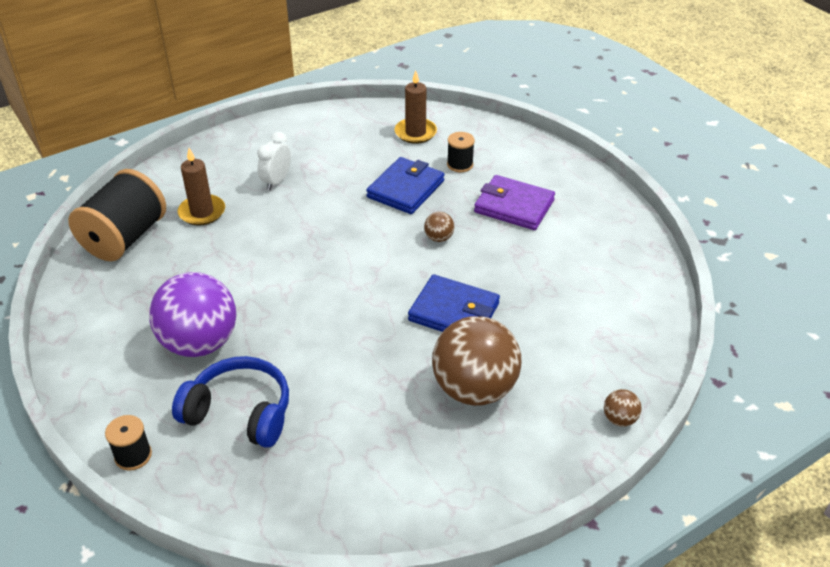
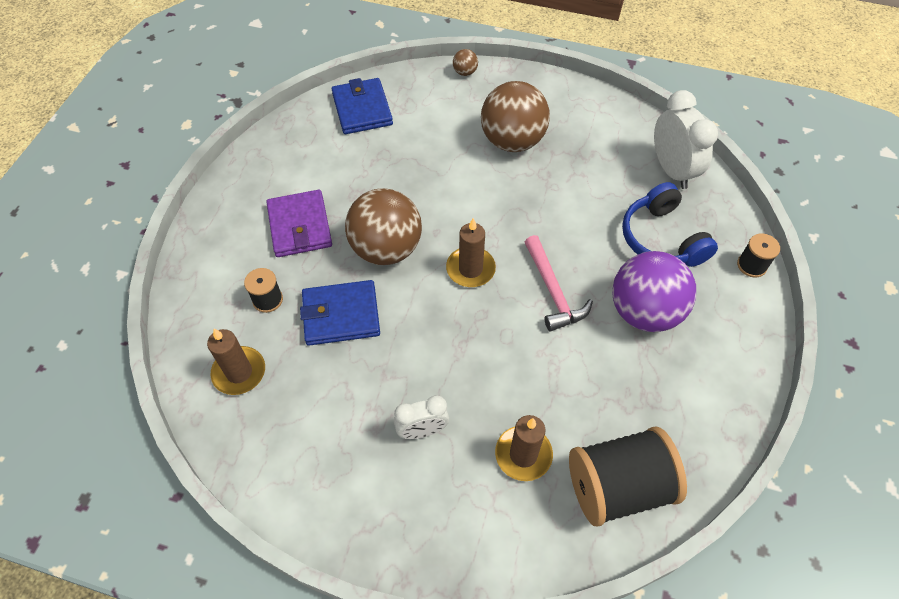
camera: 130 degrees left, 15 degrees up
blue wallet [408,274,500,332] -> blue wallet moved to [332,78,393,134]
brown ball [424,212,454,242] -> brown ball [345,188,422,265], size x2.44
none -> brown candle [446,218,496,287]
none -> pink hammer [525,235,593,332]
none -> white clock [654,90,718,189]

